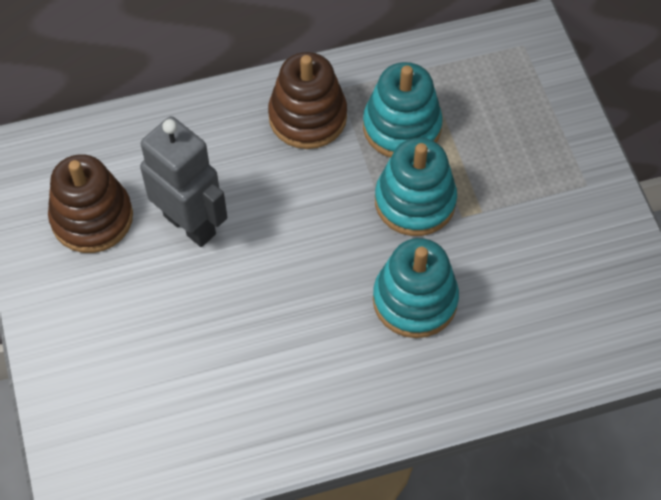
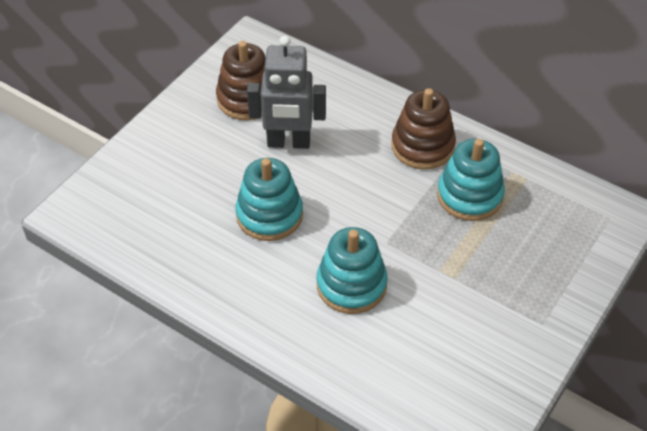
camera: 50 degrees right, 10 degrees down
grey robot [140,116,227,247] -> grey robot turned 90 degrees clockwise [247,35,326,149]
turquoise stacking toy [375,138,457,236] -> turquoise stacking toy moved to [235,158,303,241]

